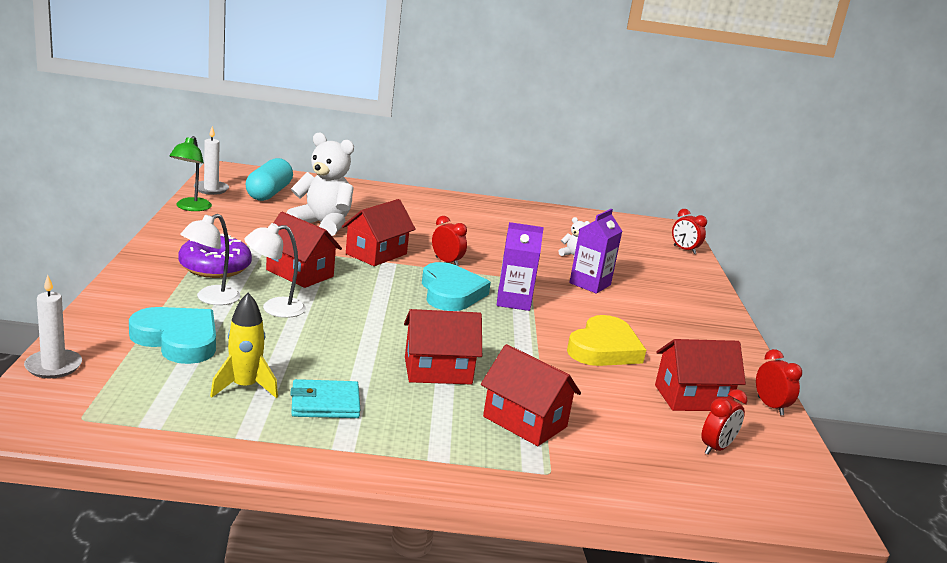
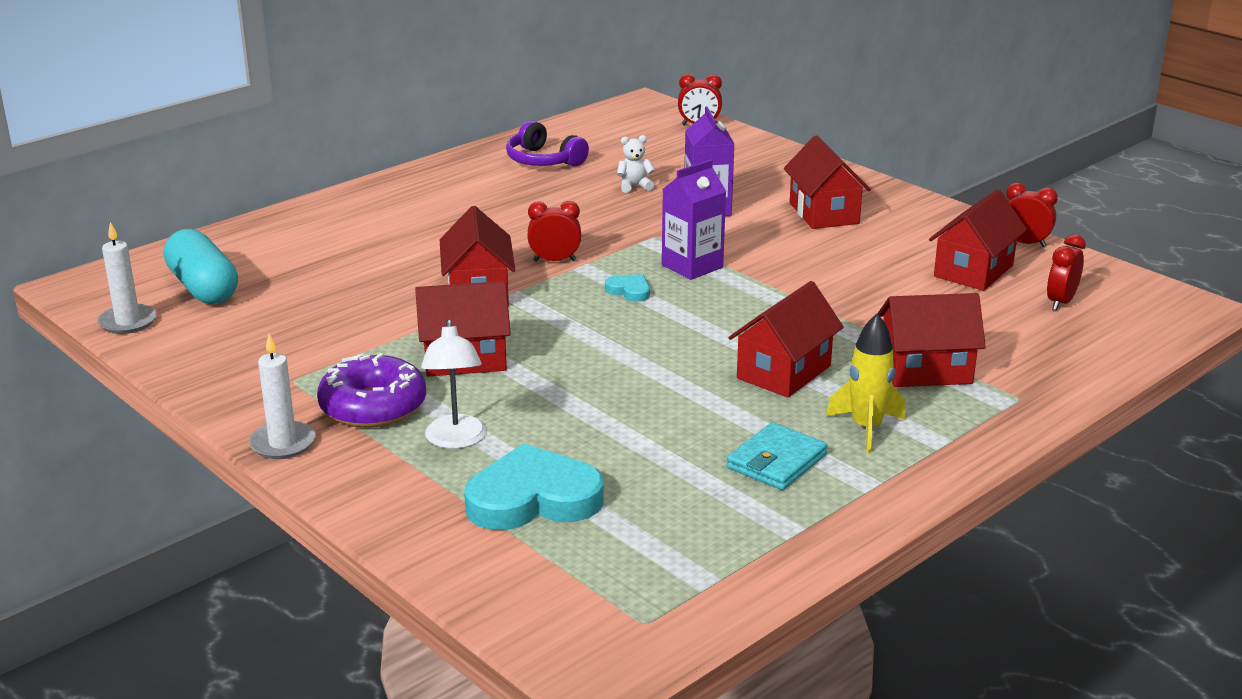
camera: 40 degrees left, 5 degrees up
white candle [24,275,82,378] -> white candle moved to [249,334,315,459]
green lamp [169,136,212,211] -> none
yellow rocket [210,293,278,398] -> yellow rocket moved to [826,313,906,454]
white lamp [244,223,306,318] -> none
white teddy bear [287,133,354,236] -> none
turquoise heart [422,262,491,311] -> turquoise heart [605,274,650,302], size x0.45
yellow heart [567,315,646,366] -> none
red clock [701,389,748,455] -> red clock turned 150 degrees counterclockwise [1047,235,1086,310]
none -> purple headphones [506,121,589,166]
none -> red house [784,136,871,229]

